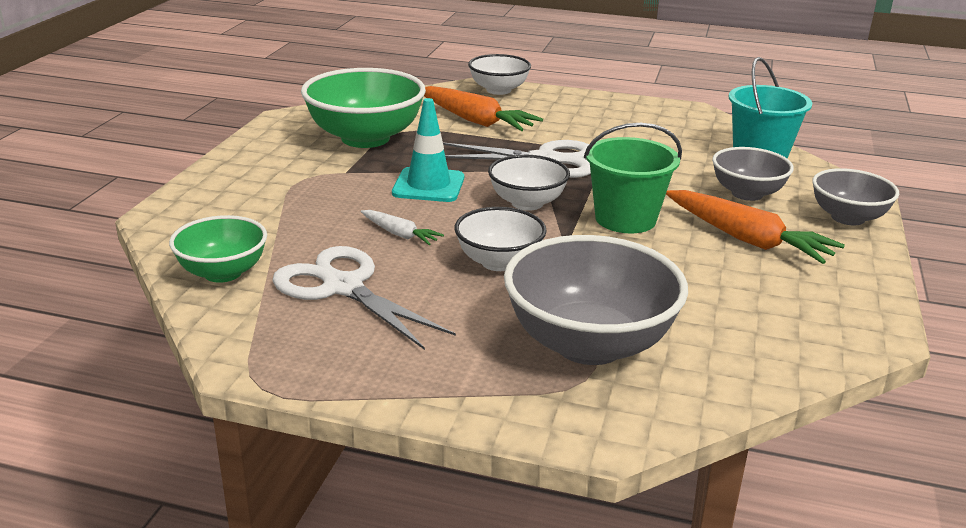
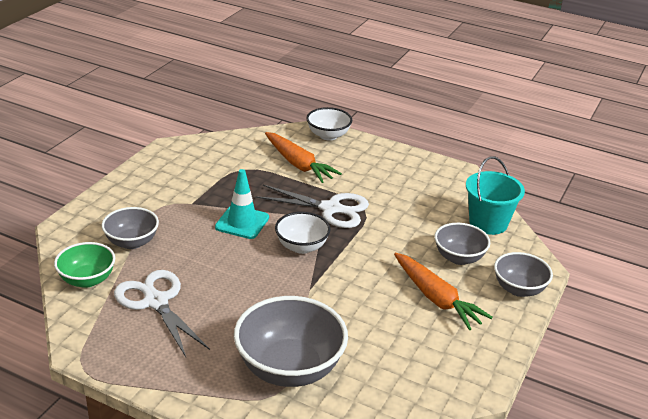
camera: 10 degrees right, 5 degrees up
green bowl [301,68,426,148] -> none
white carrot [361,210,444,245] -> none
white bowl [455,207,547,271] -> none
green bucket [584,123,682,233] -> none
none -> grey bowl [102,207,159,249]

